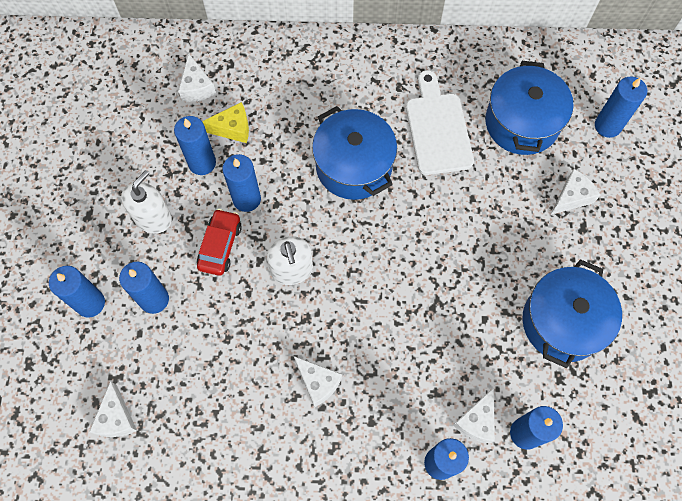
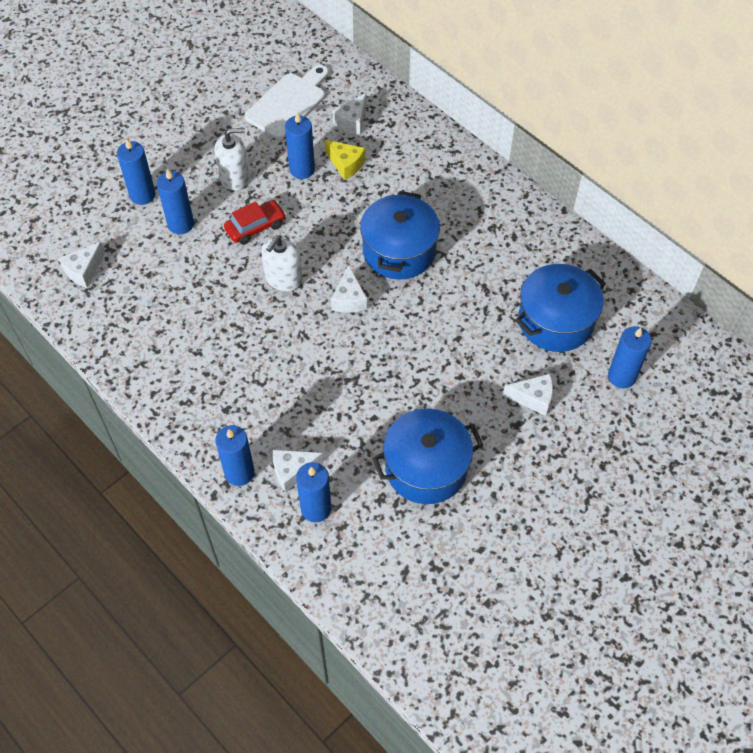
camera: 45 degrees right, 10 degrees down
blue candle [222,154,261,212] -> none
white cheese [294,356,342,407] -> white cheese moved to [331,264,367,313]
white cutting board [406,70,474,175] -> white cutting board moved to [245,65,329,139]

